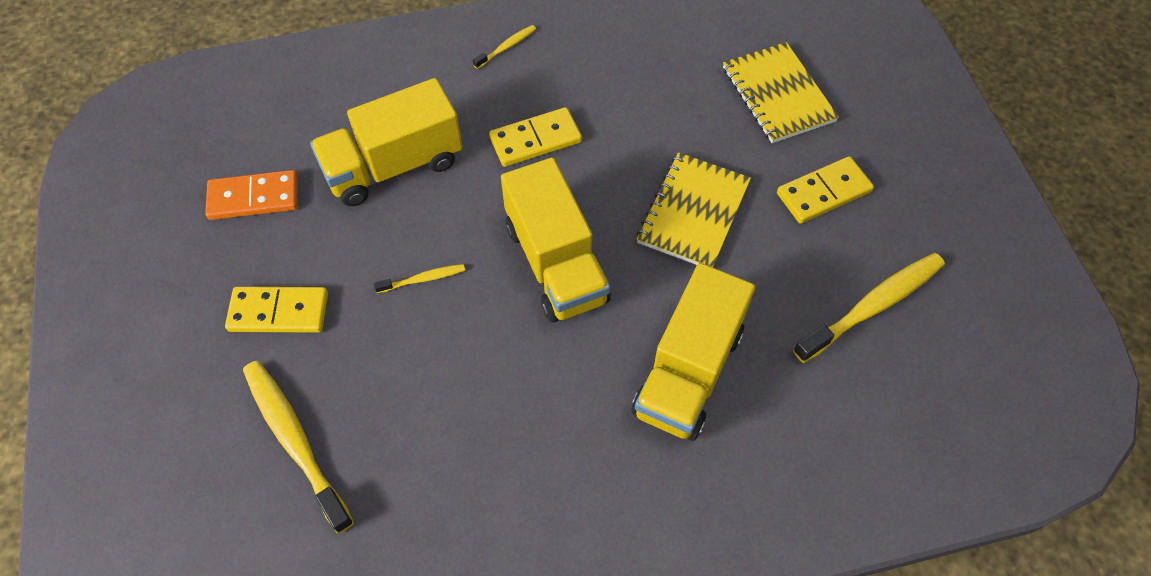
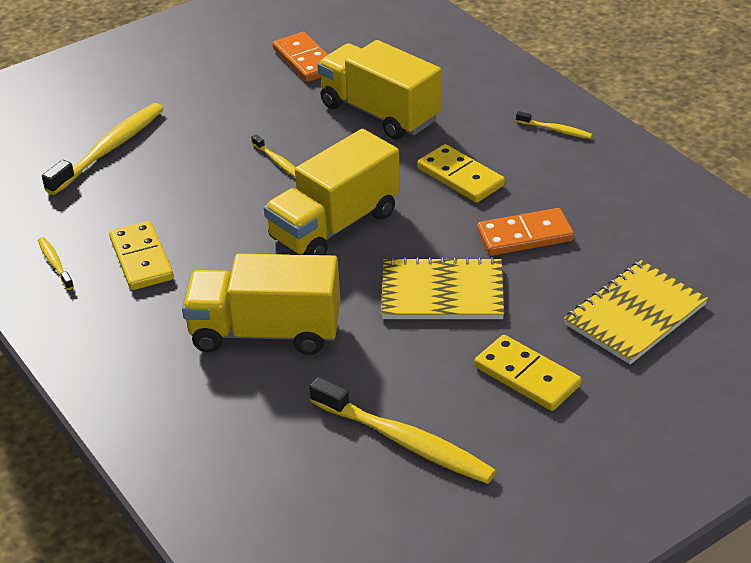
camera: 70 degrees right, 20 degrees down
yellow domino [225,287,328,333] -> yellow domino moved to [109,221,174,290]
none -> yellow toothbrush [38,237,74,290]
none -> orange domino [477,208,574,256]

